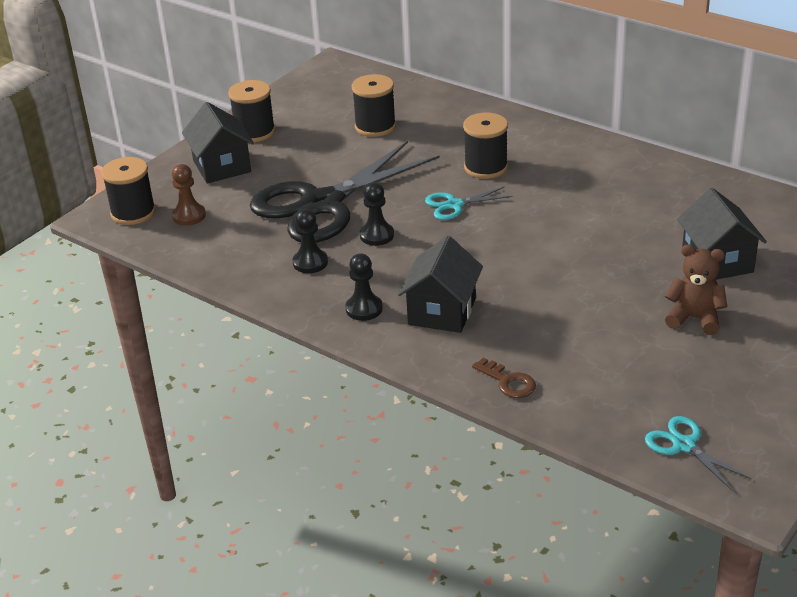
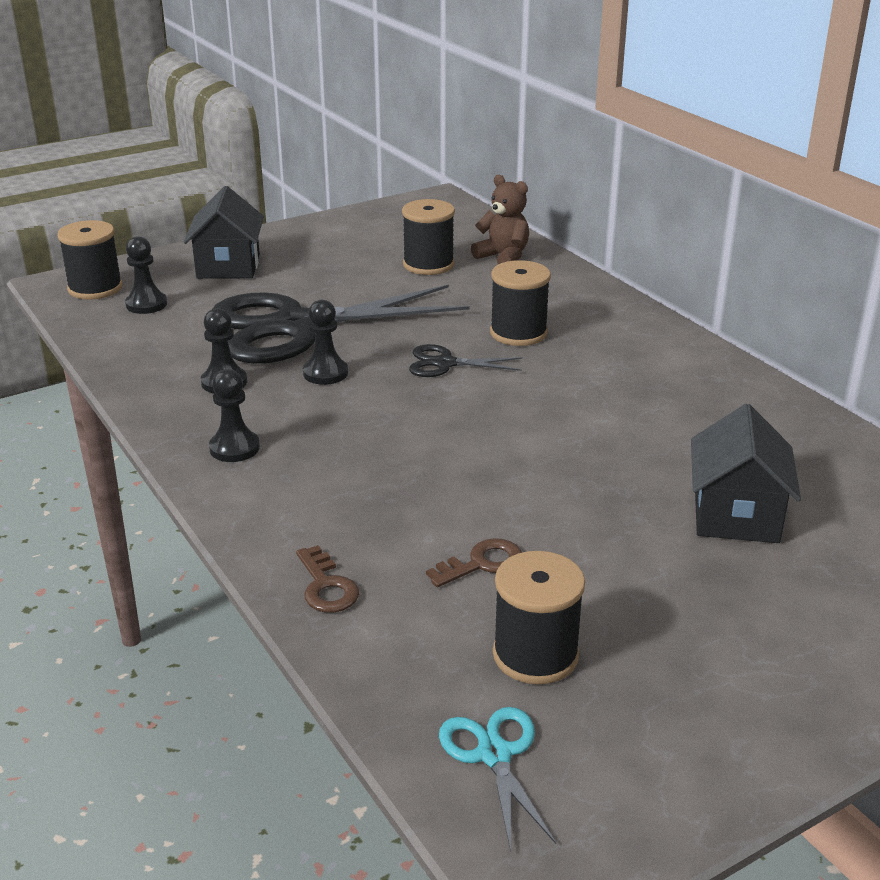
camera: 20 degrees right, 5 degrees down
brown pawn [172,164,206,226] -> black pawn [125,236,167,314]
black spool [228,80,276,142] -> black spool moved to [493,551,585,684]
black house [398,236,483,333] -> none
turquoise scissors [425,186,513,220] -> black scissors [409,344,522,377]
brown teddy bear [665,244,727,335] -> brown teddy bear moved to [471,175,529,264]
none -> brown key [426,538,522,587]

